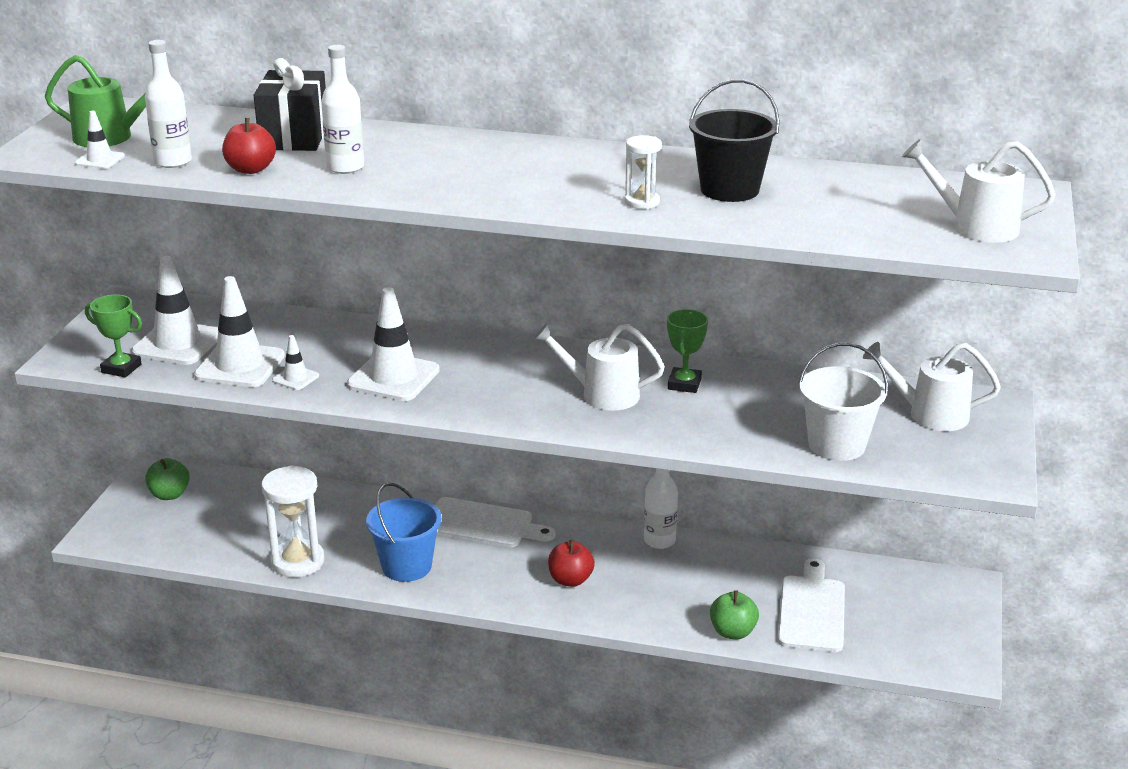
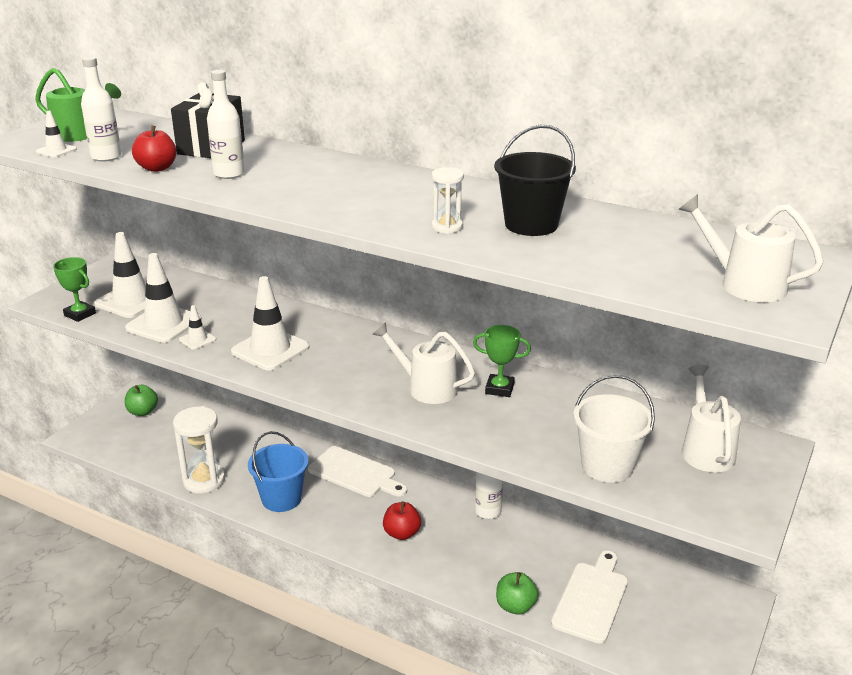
camera: 15 degrees right, 0 degrees up
green trophy [667,309,708,393] -> green trophy turned 75 degrees clockwise [473,325,531,397]
white watering can [863,342,1001,431] -> white watering can turned 60 degrees clockwise [681,365,741,472]

